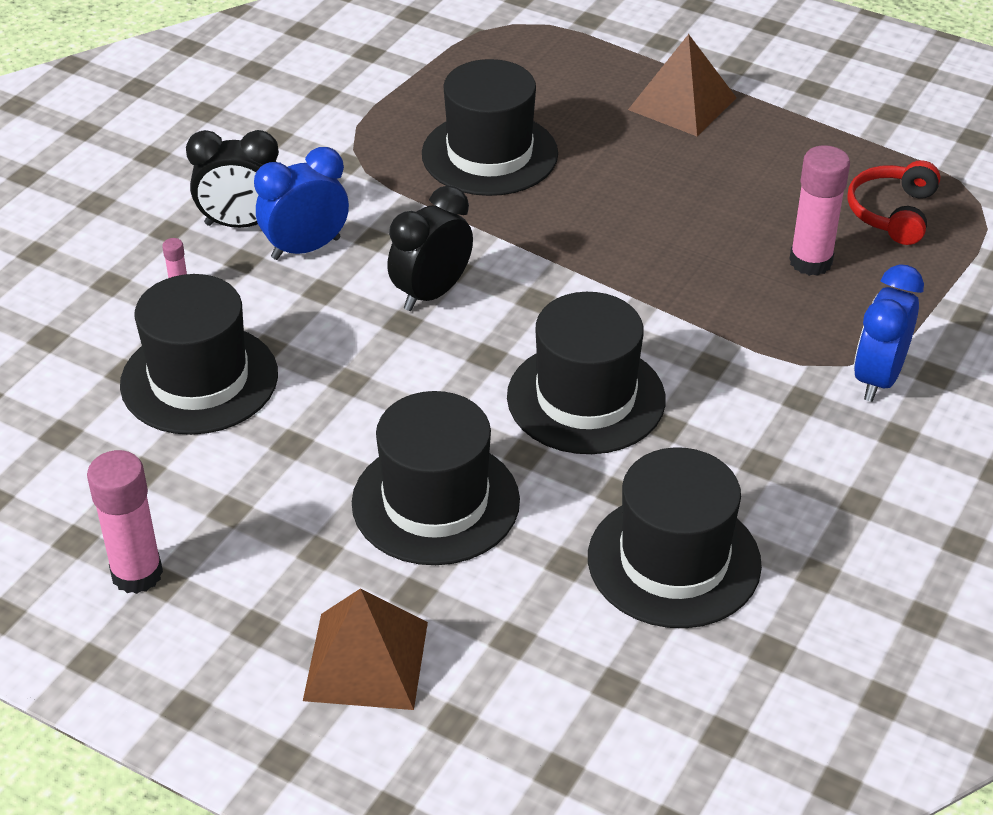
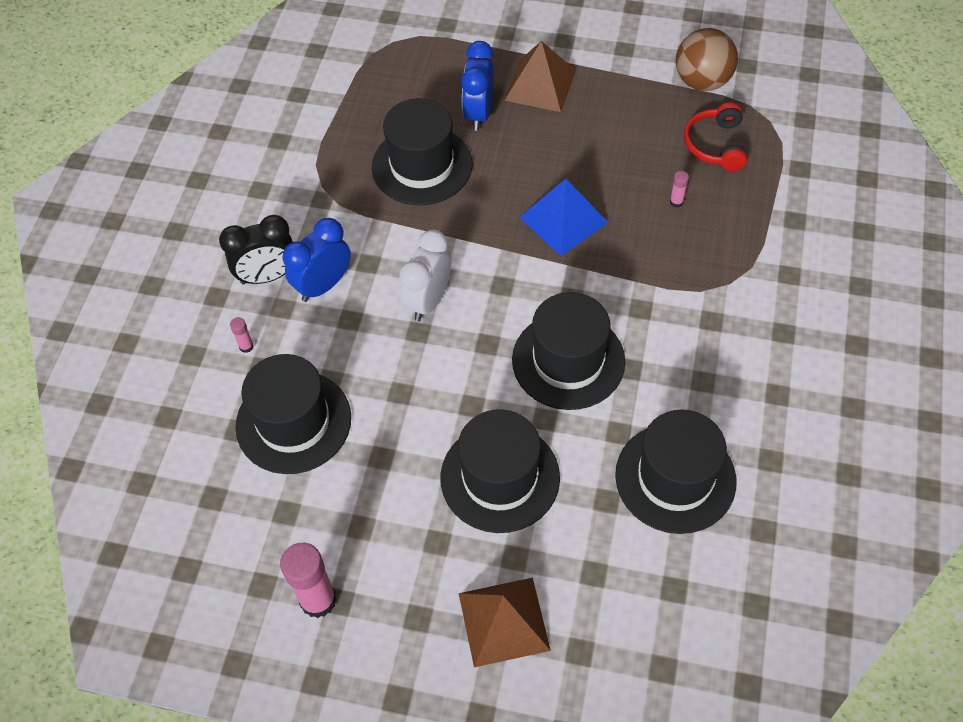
camera: 15 degrees left, 15 degrees up
black clock [387,186,473,311] -> white clock [399,230,451,321]
pink glue stick [789,145,850,276] -> pink glue stick [670,171,689,208], size x0.45
blue clock [854,264,924,402] -> blue clock moved to [461,41,494,131]
none -> blue pyramid [519,179,608,256]
none -> brown ball [676,28,738,91]

